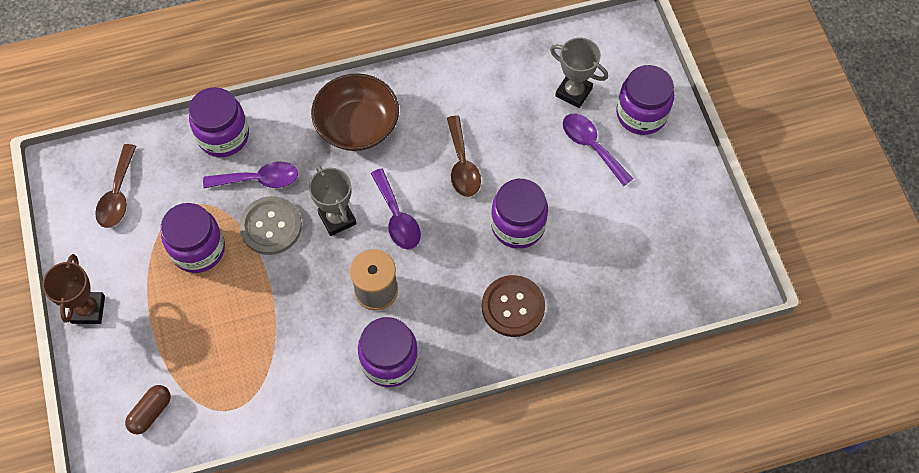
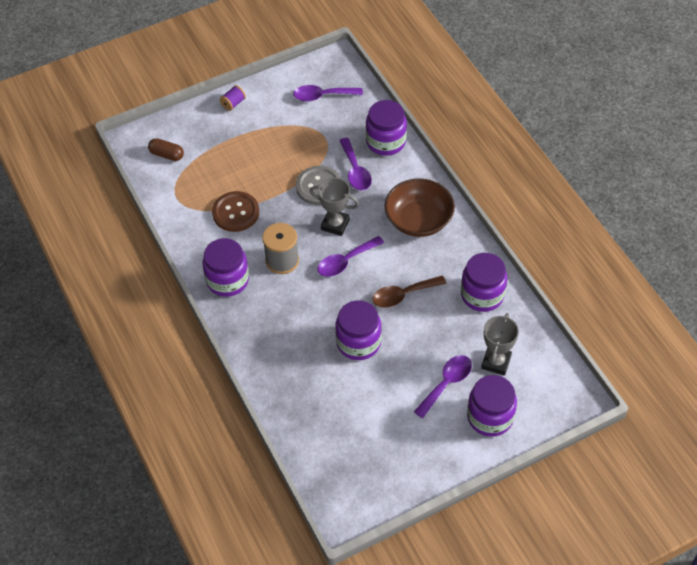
camera: 80 degrees right, 10 degrees down
brown trophy [42,254,105,324] -> purple spool [220,85,246,111]
brown spoon [95,144,136,228] -> purple spoon [293,85,363,102]
purple jar [161,203,225,273] -> purple jar moved to [461,253,507,312]
grey trophy [309,165,357,236] -> grey trophy turned 60 degrees clockwise [310,177,359,236]
brown button [482,275,545,337] -> brown button moved to [212,191,259,232]

